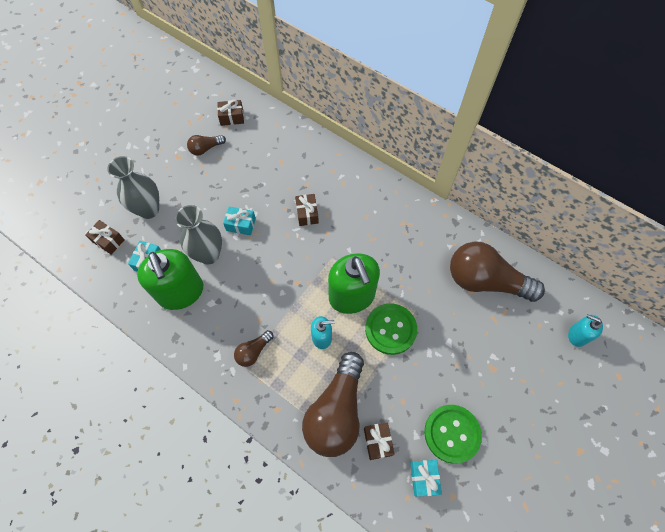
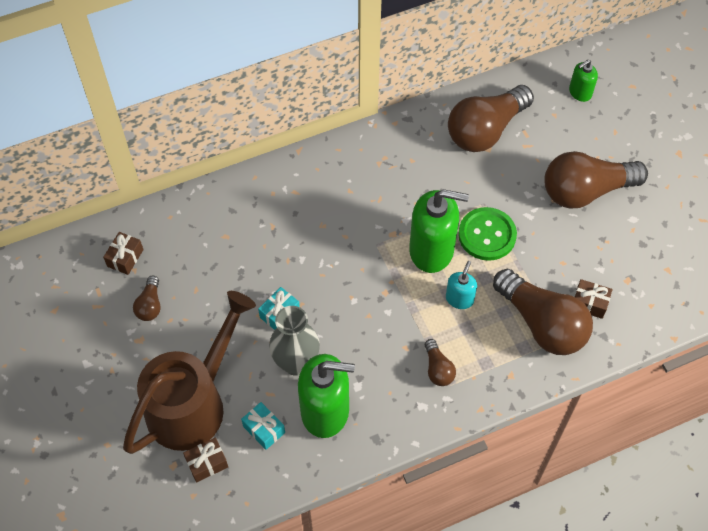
camera: 60 degrees left, 5 degrees down
grey vase [107,156,159,219] -> brown watering can [123,291,256,454]
brown gift [295,194,319,226] -> none
turquoise gift [410,460,442,497] -> none
green button [424,405,482,464] -> none
turquoise soap dispenser [568,315,603,347] -> green soap dispenser [569,60,598,102]
none -> brown light bulb [544,151,648,209]

